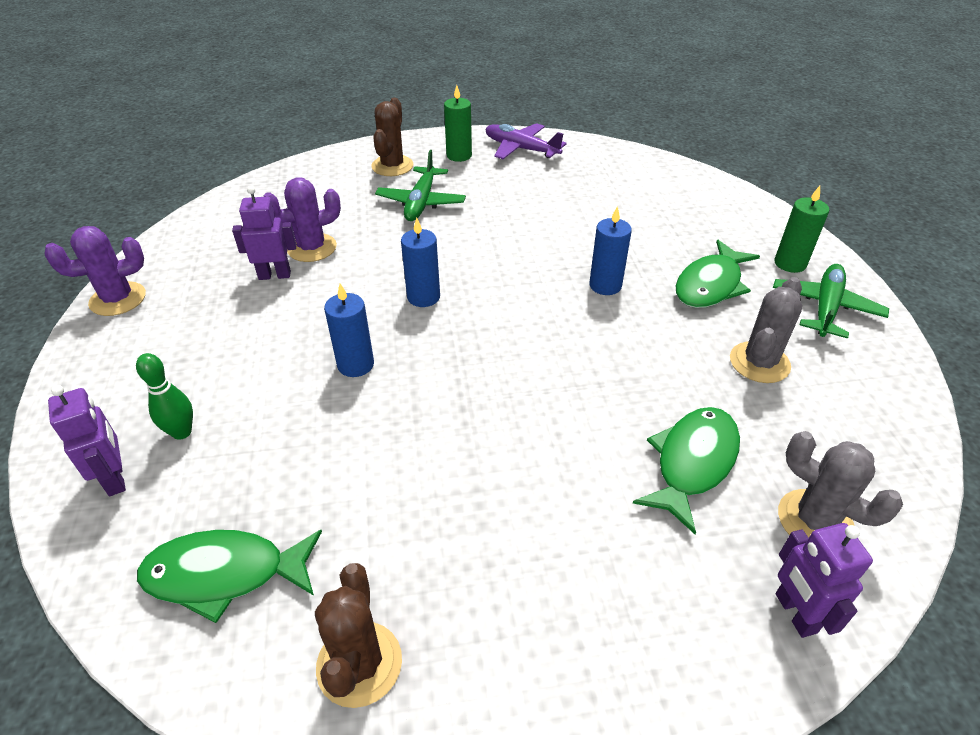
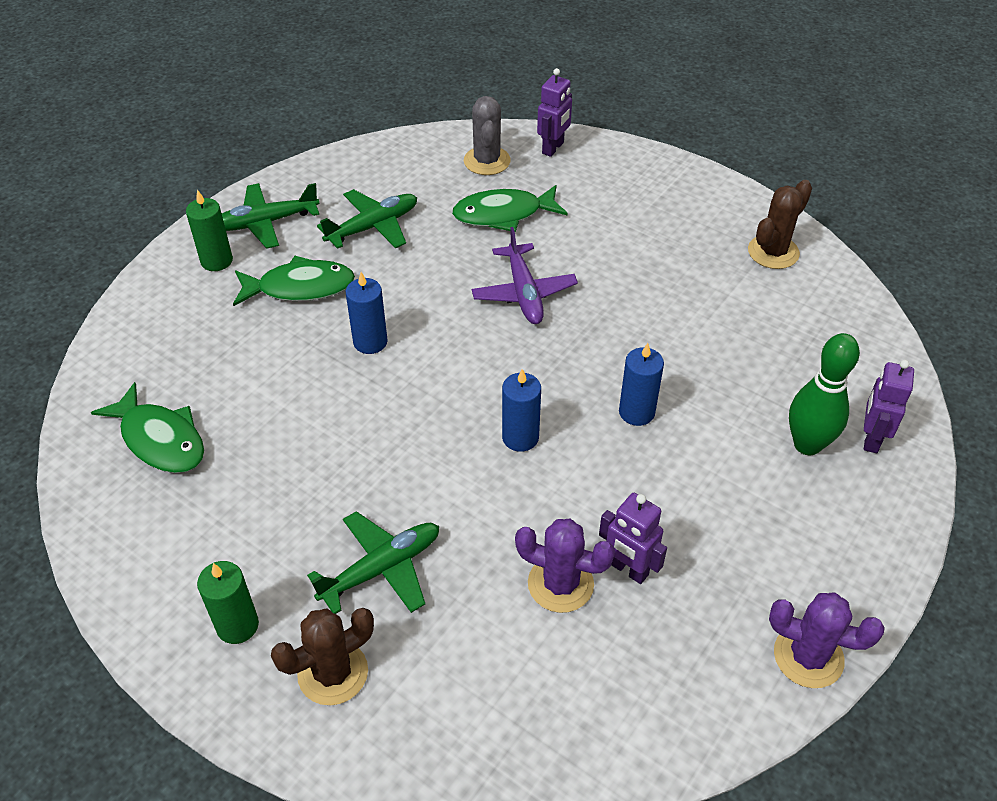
camera: 135 degrees left, 5 degrees up
green bowling pin [136,353,193,440] -> green bowling pin [789,333,860,455], size x1.59
green fish [137,530,322,623] -> green fish moved to [91,382,204,473]
purple plane [485,123,567,159] -> purple plane moved to [472,227,578,324]
grey cactus [730,277,802,383] -> green plane [317,189,417,249]

